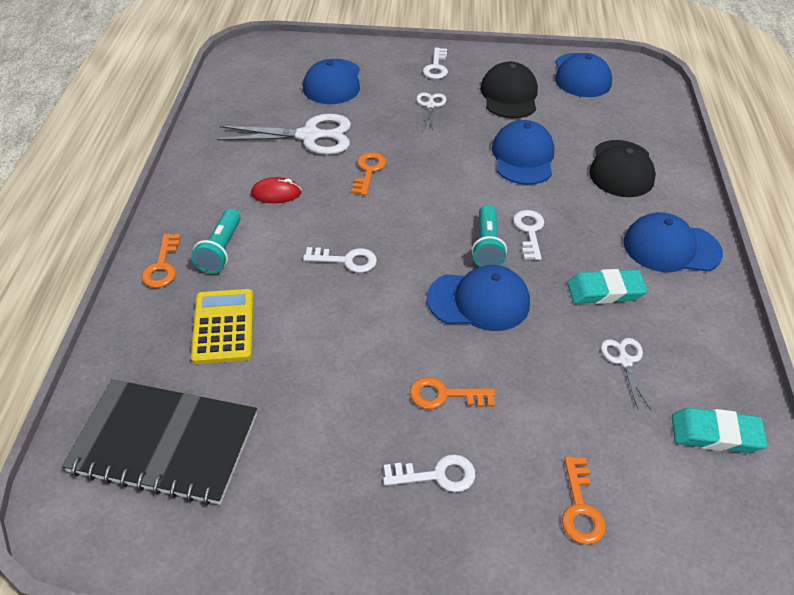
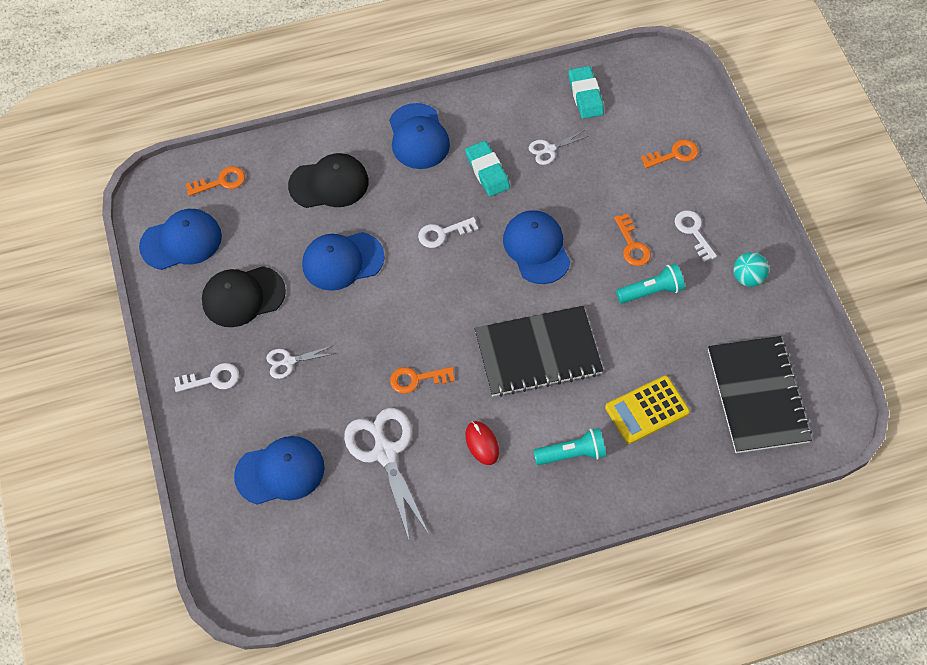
camera: 110 degrees left, 15 degrees up
orange key [141,234,181,288] -> orange key moved to [186,166,245,196]
white key [303,247,377,273] -> black notebook [475,306,603,397]
turquoise flashlight [472,205,507,267] -> turquoise flashlight moved to [616,264,685,304]
none -> turquoise ball [733,252,769,287]

